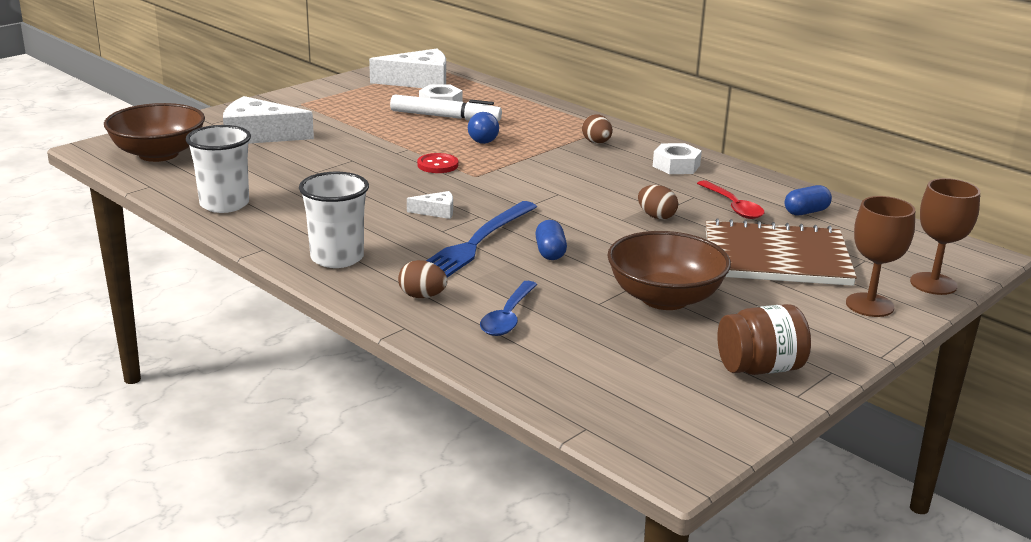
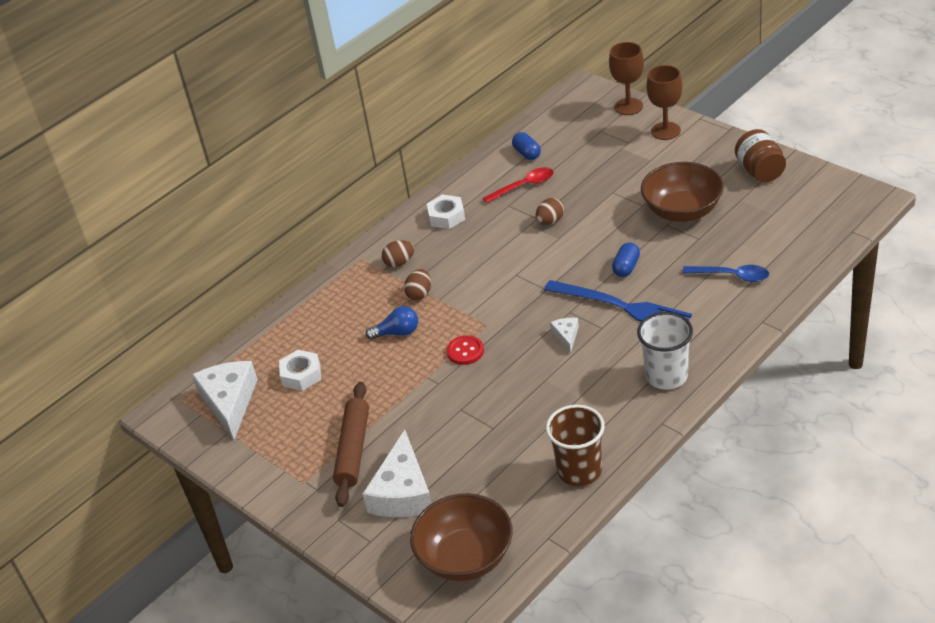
camera: 85 degrees left, 15 degrees up
white cup [186,125,251,213] -> brown cup [546,405,605,486]
white marker [390,94,502,121] -> none
brown egg [398,260,448,298] -> brown egg moved to [404,269,431,300]
blue capsule [535,220,567,260] -> blue capsule turned 60 degrees counterclockwise [612,242,640,277]
brown notebook [706,218,857,286] -> none
none -> brown rolling pin [333,382,369,507]

